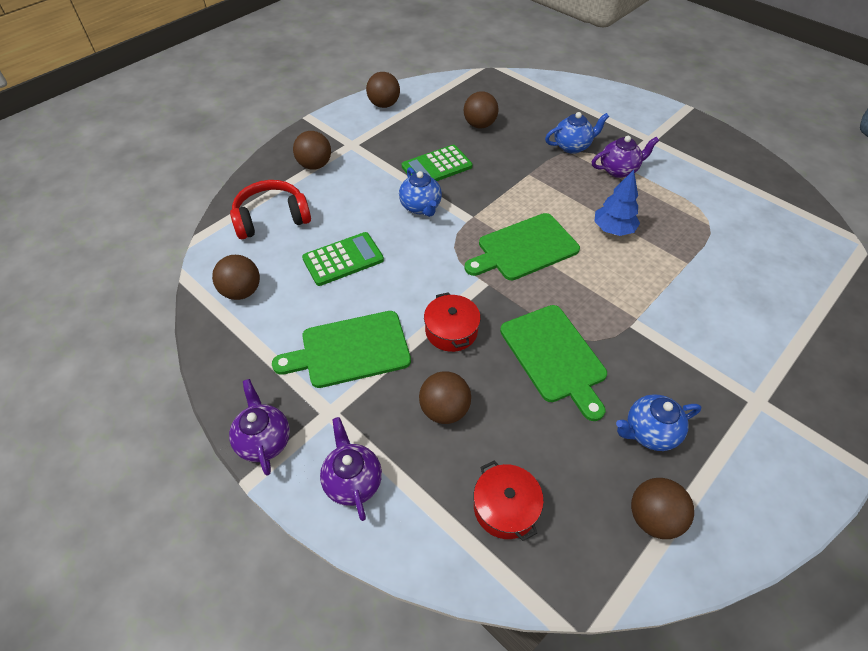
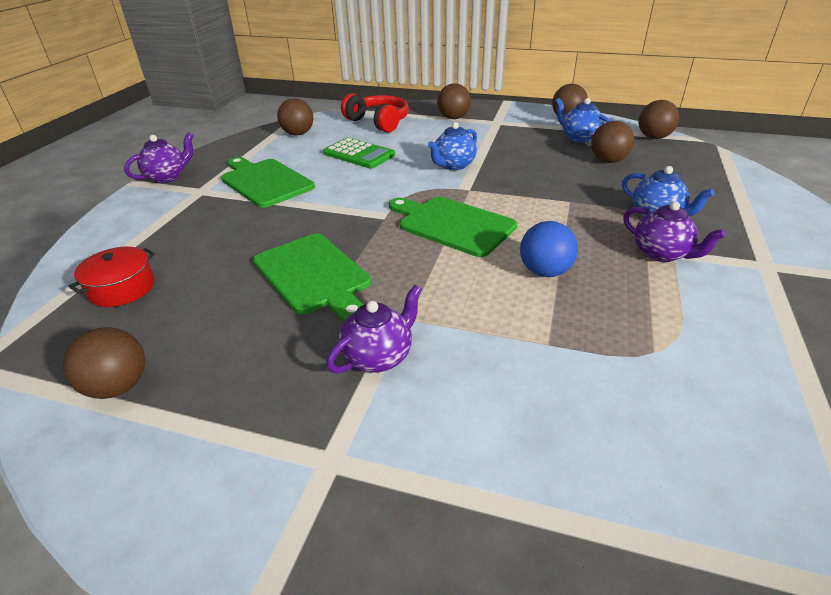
camera: 65 degrees right, 15 degrees down
purple teapot [320,417,382,521] -> purple teapot moved to [327,285,422,373]
green calculator [402,145,472,181] -> none
brown ball [419,371,471,424] -> brown ball moved to [638,100,679,139]
red pot [424,292,481,352] -> none
green cutting board [500,305,607,421] -> green cutting board turned 75 degrees counterclockwise [253,233,371,321]
blue tree [594,170,640,236] -> blue ball [520,221,578,277]
blue teapot [616,394,701,451] -> blue teapot moved to [555,98,610,143]

